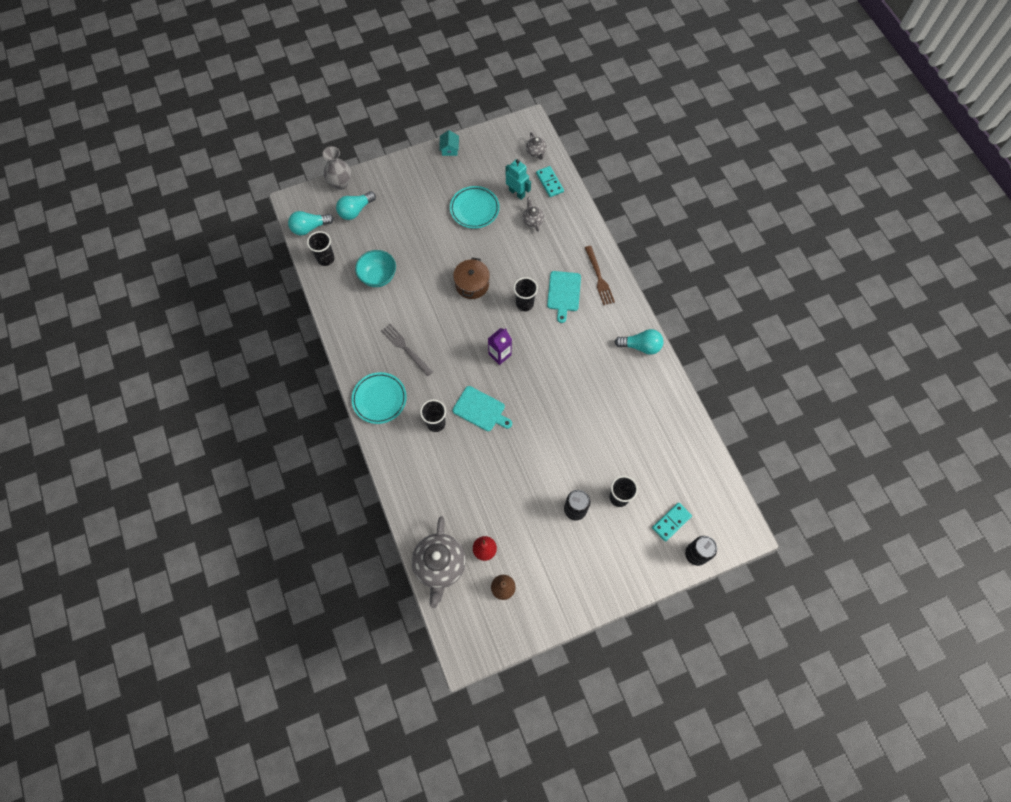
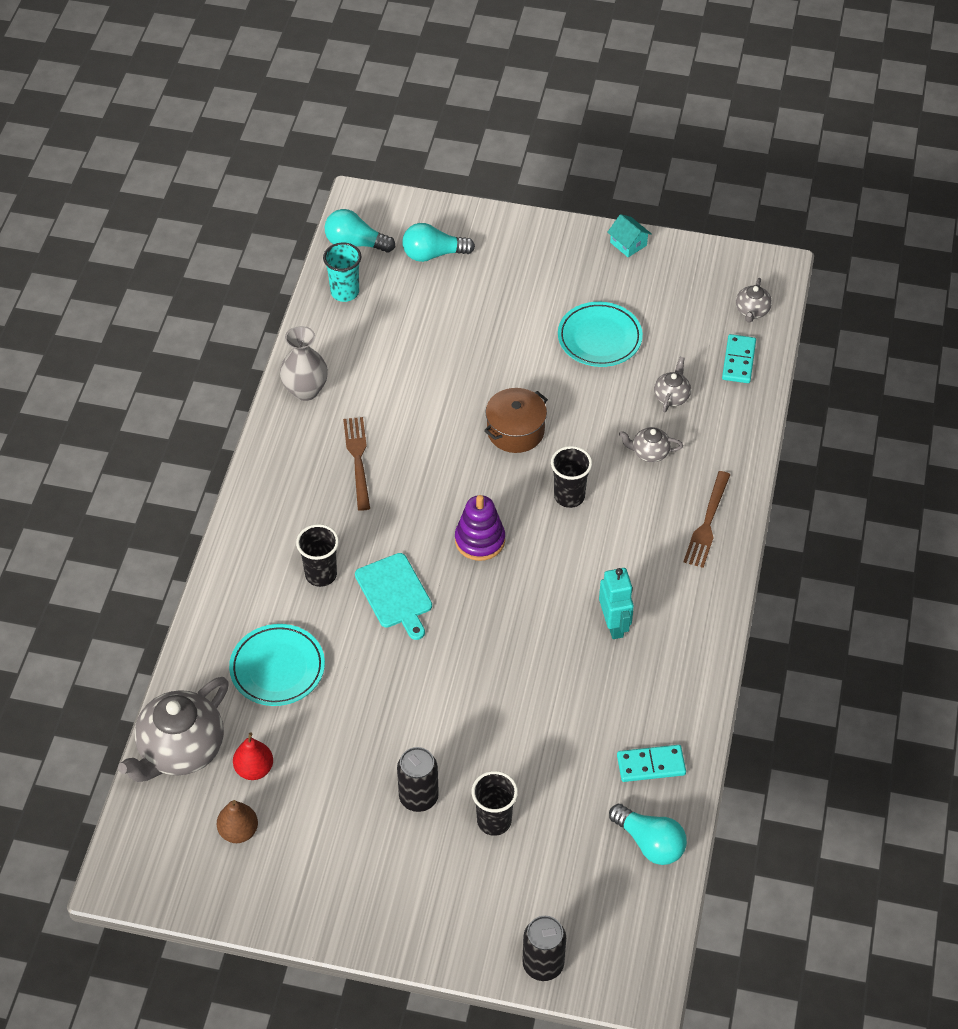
camera: 35 degrees right, 15 degrees down
black cup [307,231,335,266] -> turquoise cup [323,242,361,302]
grey vase [322,146,351,190] -> grey vase moved to [280,326,328,401]
turquoise plate [351,372,407,424] -> turquoise plate moved to [229,624,325,706]
turquoise bowl [355,250,396,287] -> none
grey fork [381,324,433,376] -> brown fork [343,417,370,511]
turquoise house [439,130,459,156] -> turquoise house turned 75 degrees counterclockwise [608,214,652,257]
purple carton [488,328,512,365] -> purple stacking toy [455,495,505,561]
turquoise robot [505,159,531,200] -> turquoise robot moved to [599,568,634,639]
turquoise cutting board [547,271,581,323] -> none
turquoise light bulb [615,329,664,355] -> turquoise light bulb moved to [609,804,687,865]
turquoise domino [652,503,692,541] -> turquoise domino moved to [617,745,686,782]
none -> grey teapot [619,427,683,462]

